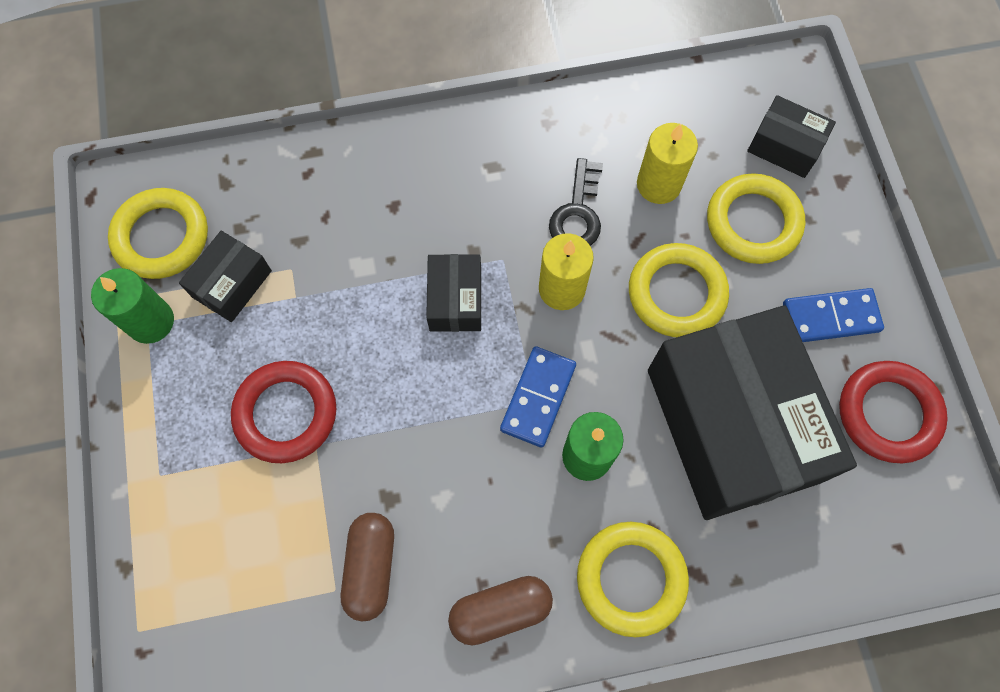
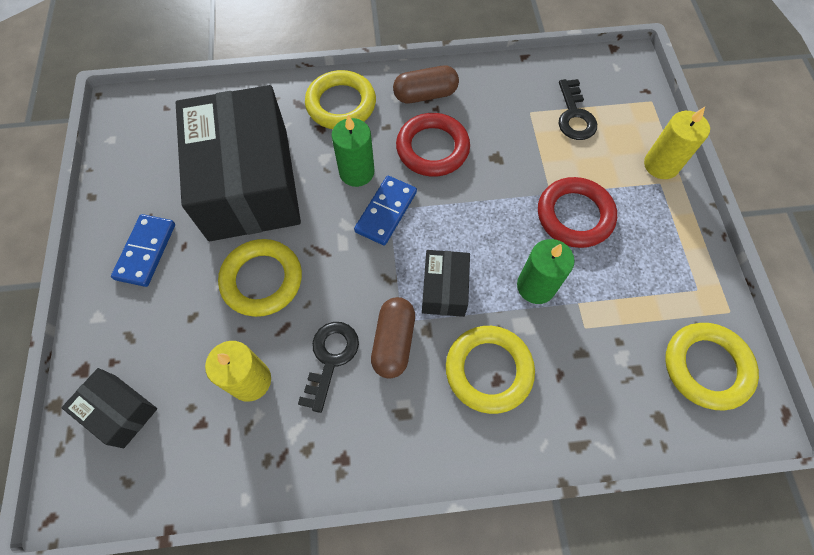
camera: 175 degrees left, 5 degrees down
green candle [91,268,174,344] -> green candle moved to [517,239,575,304]
black box [179,231,272,322] -> none
brown capsule [341,513,394,622] -> brown capsule moved to [371,297,415,379]
yellow candle [539,233,594,310] -> yellow candle moved to [644,107,710,179]
yellow ring [707,173,805,264] -> yellow ring moved to [446,326,535,414]
blue domino [783,288,884,342] -> blue domino turned 75 degrees counterclockwise [111,214,175,287]
red ring [839,361,948,463] -> red ring moved to [396,113,470,177]
none -> black key [559,79,597,140]

